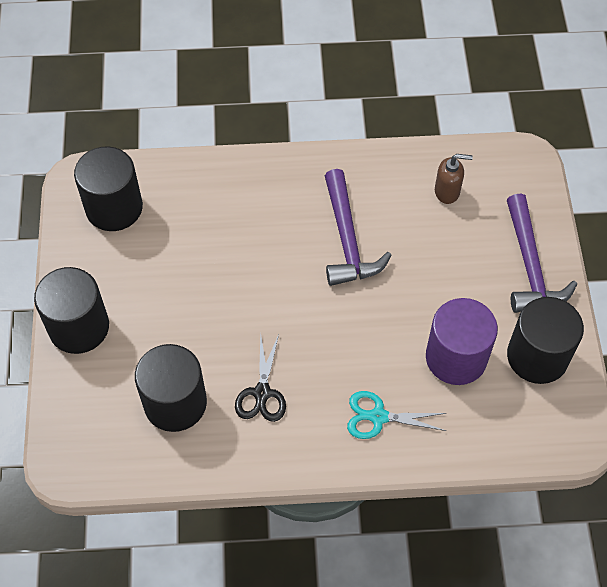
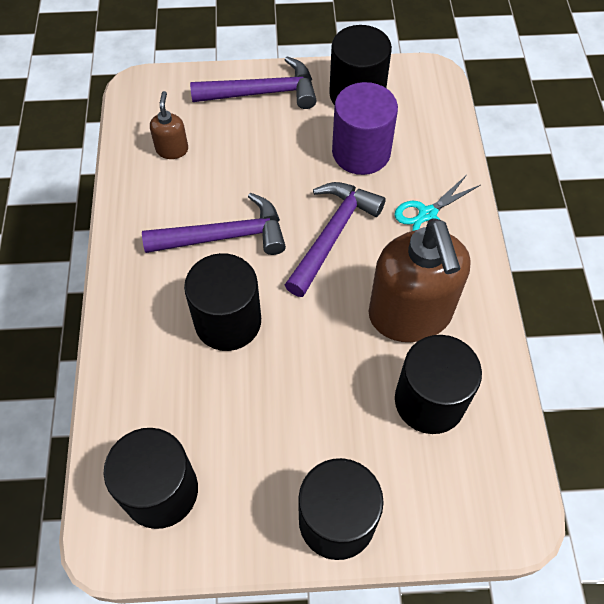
camera: 90 degrees left, 0 degrees up
black scissors [235,333,286,422] -> brown soap dispenser [368,218,470,342]
turquoise scissors [347,391,446,439] -> turquoise scissors turned 45 degrees clockwise [394,175,480,231]
none -> black cylinder [184,253,261,351]
none -> purple hammer [285,182,386,297]

